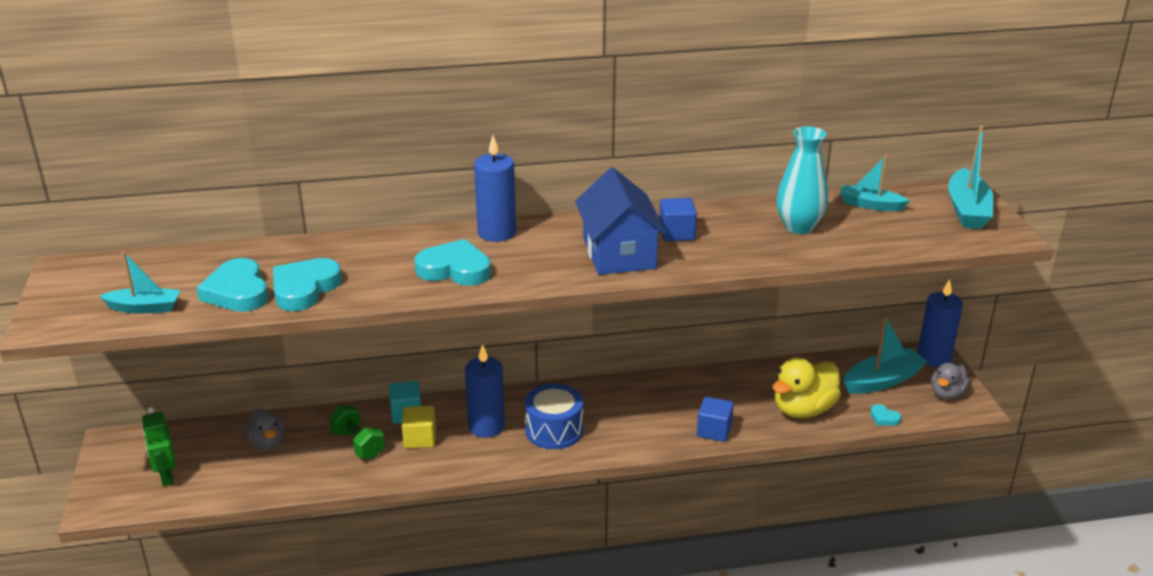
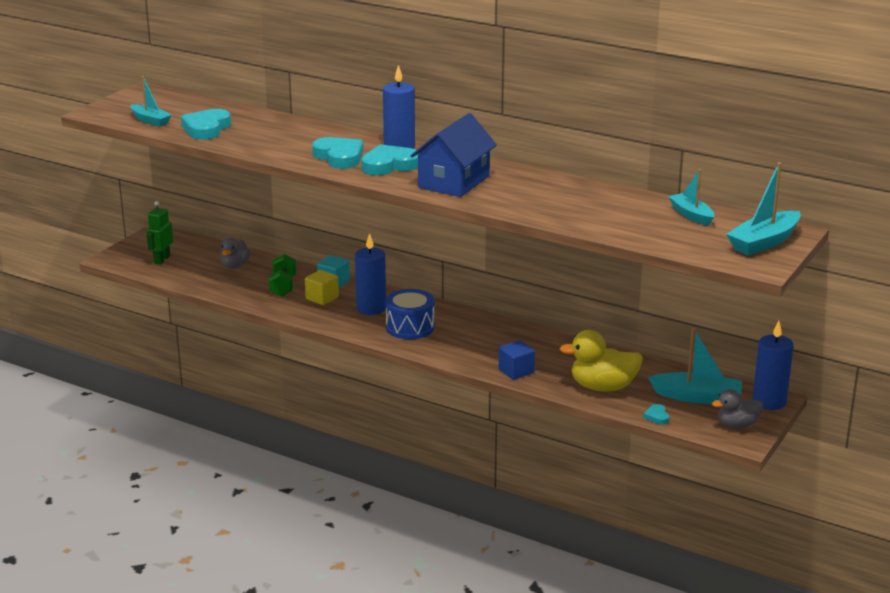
camera: 40 degrees right, 5 degrees down
turquoise heart [273,258,342,311] -> turquoise heart moved to [361,144,419,175]
blue cube [659,198,697,241] -> none
turquoise vase [776,126,828,234] -> none

